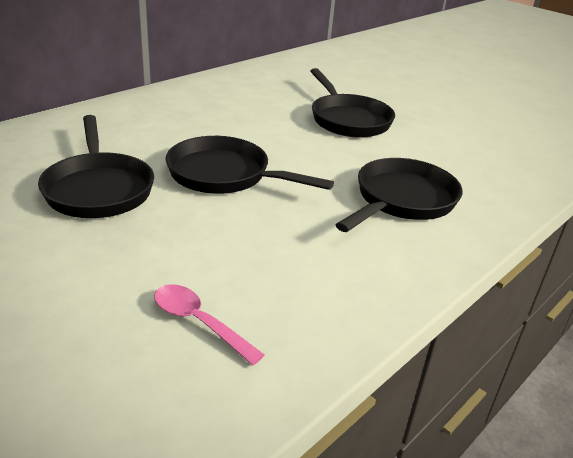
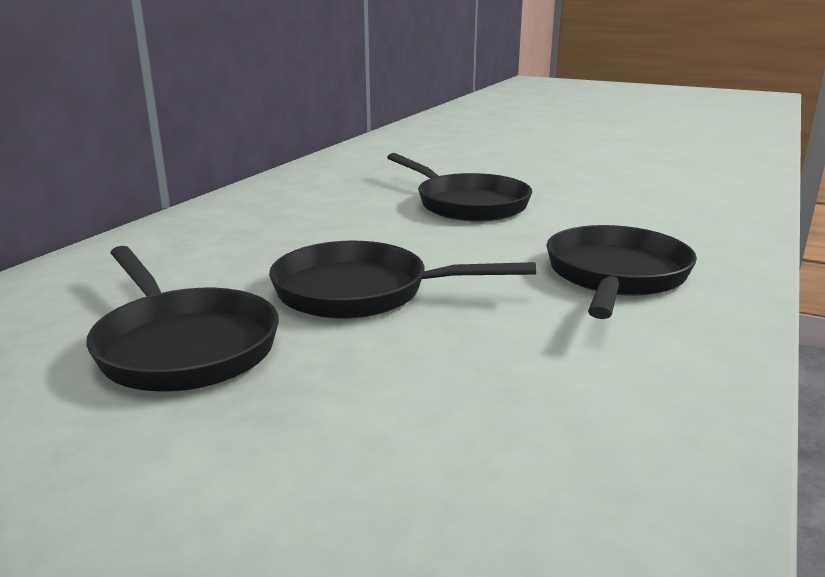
camera: 15 degrees left, 10 degrees down
pink spoon [154,284,264,365] -> none

